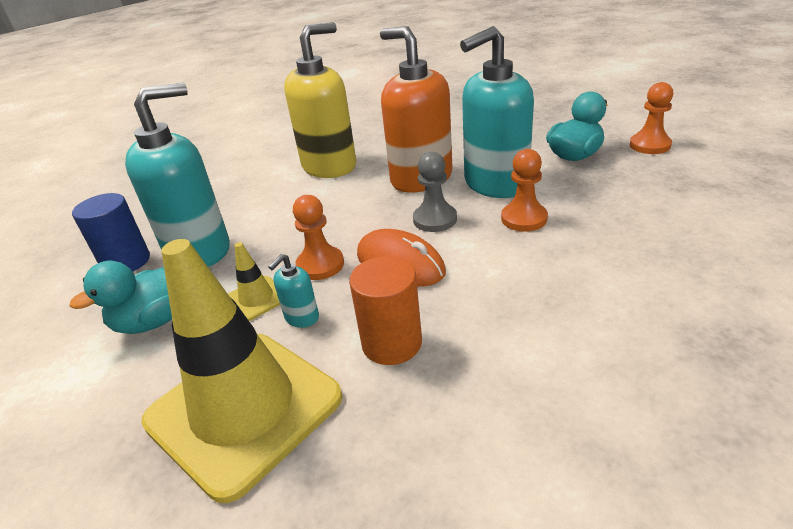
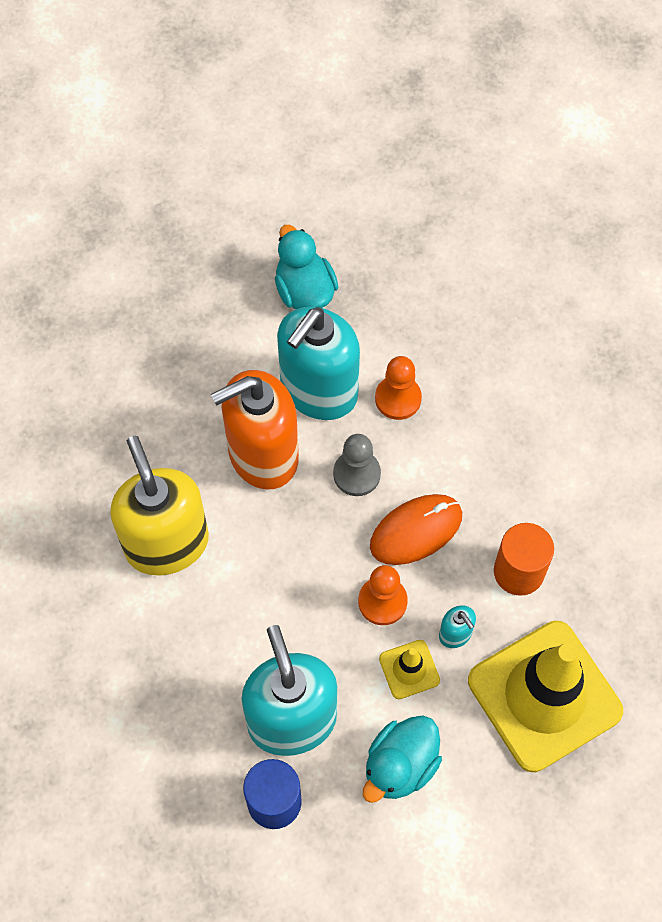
camera: 75 degrees left, 30 degrees up
turquoise duck [69,261,172,334] -> turquoise duck turned 60 degrees clockwise [363,715,442,803]
turquoise soap dispenser [460,26,534,198] -> turquoise soap dispenser turned 45 degrees clockwise [277,307,360,420]
orange pawn [630,82,673,154] -> none

